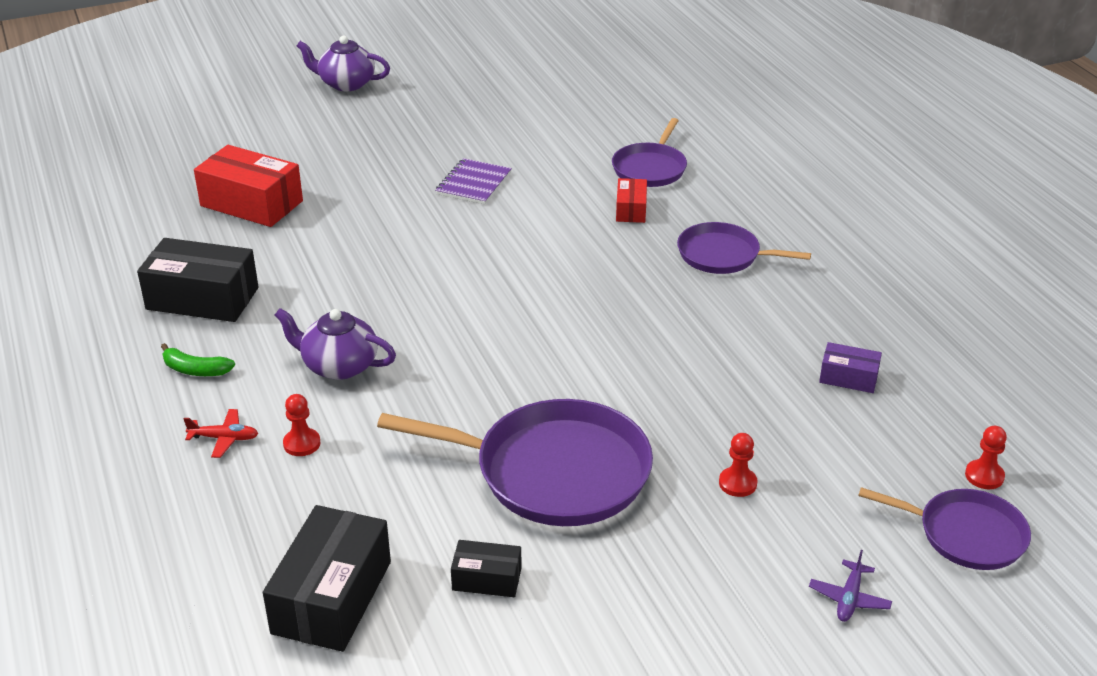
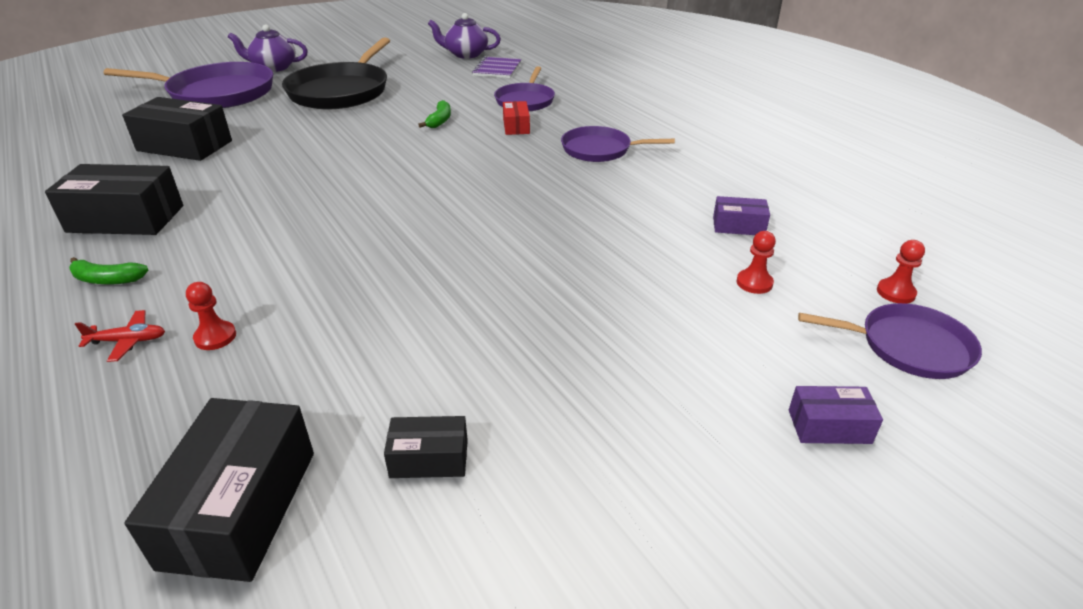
camera: 10 degrees left, 0 degrees up
red box [194,145,303,227] -> black box [122,97,232,161]
purple teapot [275,308,396,380] -> purple teapot moved to [428,13,501,59]
purple pan [377,399,653,526] -> purple pan moved to [104,62,273,108]
purple notebook [435,158,512,205] -> purple notebook moved to [472,56,521,78]
red pawn [719,433,758,497] -> red pawn moved to [736,231,776,294]
purple plane [809,550,892,622] -> purple box [789,386,883,444]
none -> black pan [282,37,390,109]
none -> green banana [418,100,451,128]

